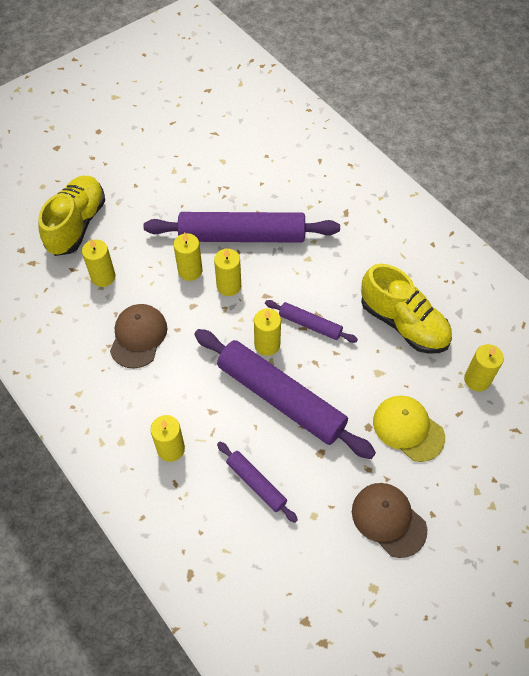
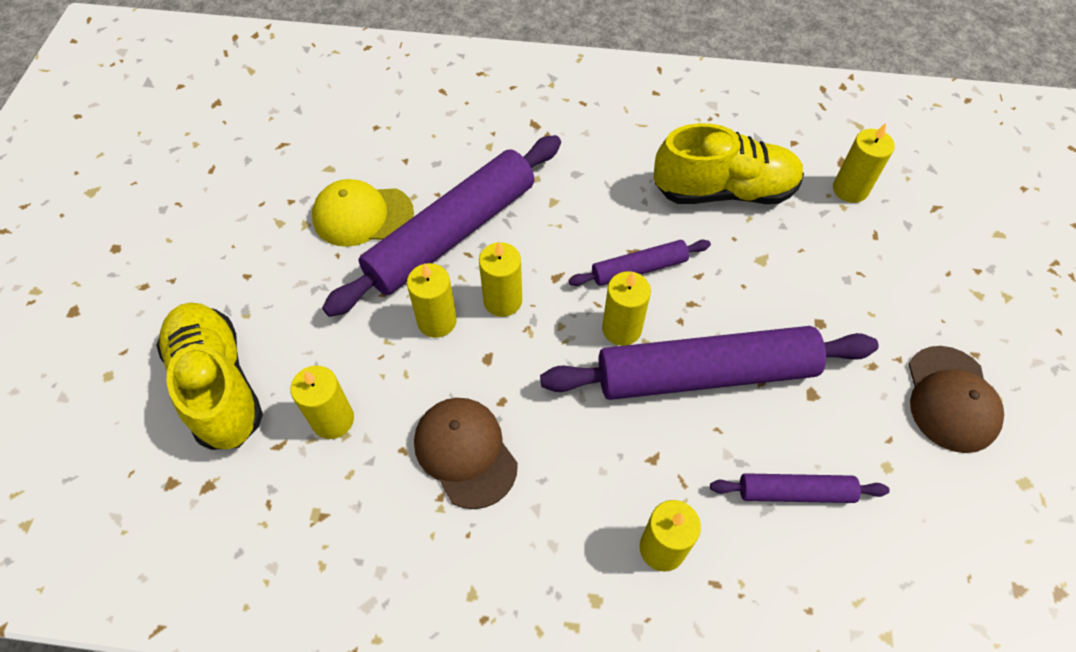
camera: 45 degrees left, 0 degrees up
brown cap [352,483,427,558] -> brown cap turned 90 degrees counterclockwise [908,346,1004,453]
yellow cap [373,396,445,462] -> yellow cap moved to [312,179,414,247]

